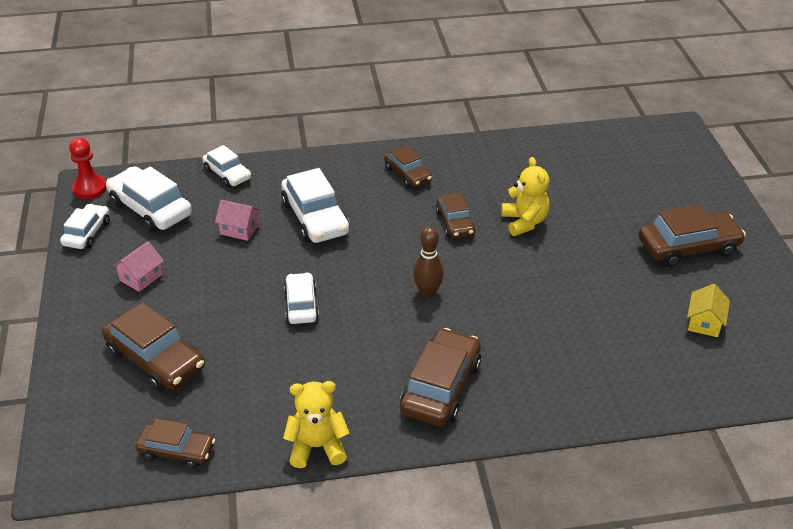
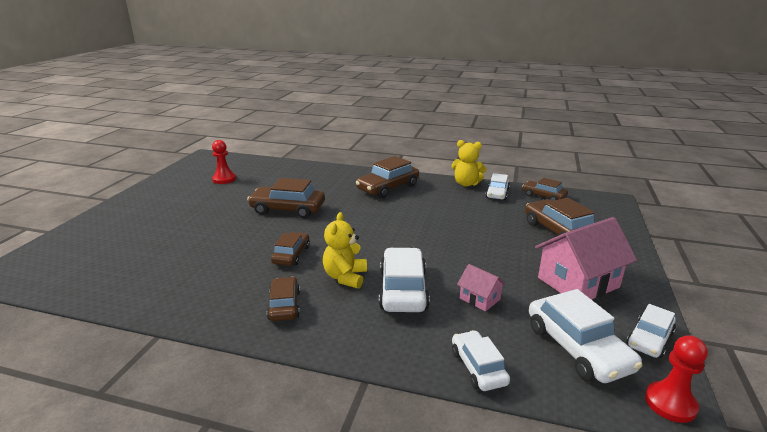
camera: 155 degrees left, 15 degrees down
pink house [112,241,164,292] -> pink house [535,217,637,300], size x2.02
white car [284,272,319,324] -> white car moved to [485,173,510,200]
brown bowling pin [413,227,444,298] -> none
yellow teddy bear [501,157,550,236] -> yellow teddy bear moved to [323,212,367,289]
brown car [639,205,746,267] -> brown car moved to [247,178,325,218]
yellow house [687,284,730,337] -> red pawn [212,140,236,184]

